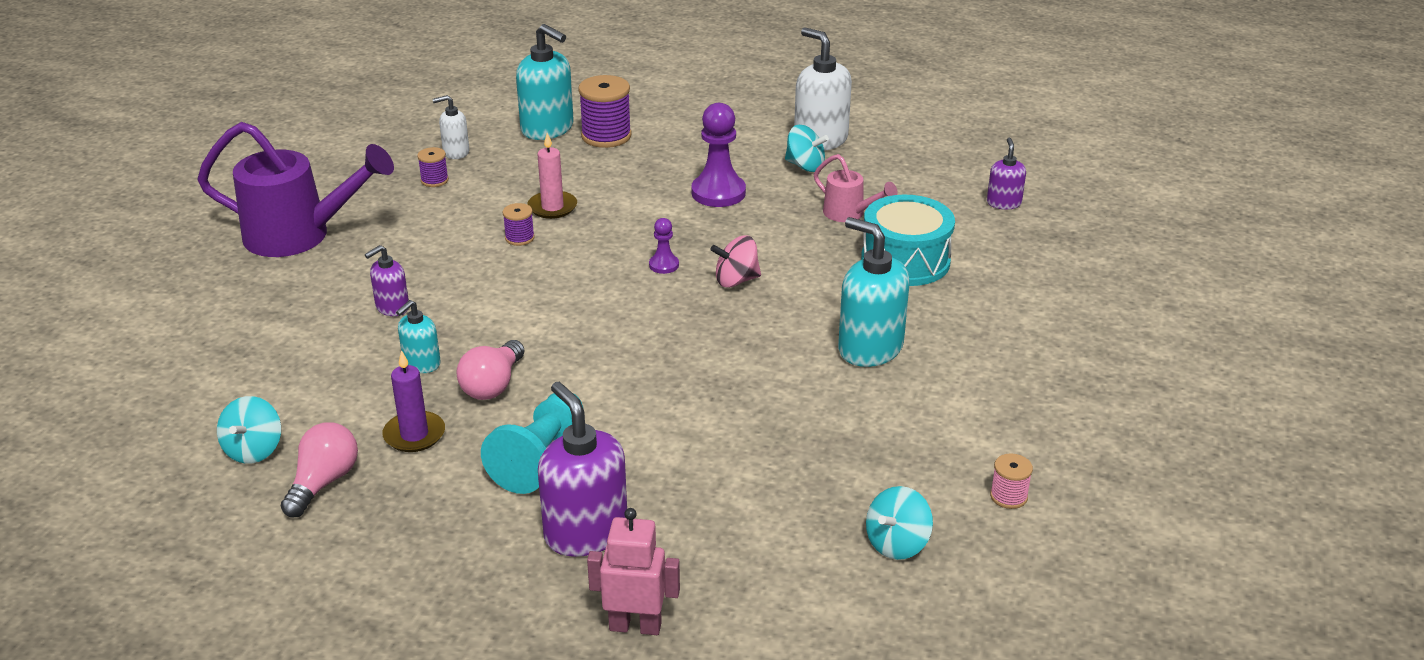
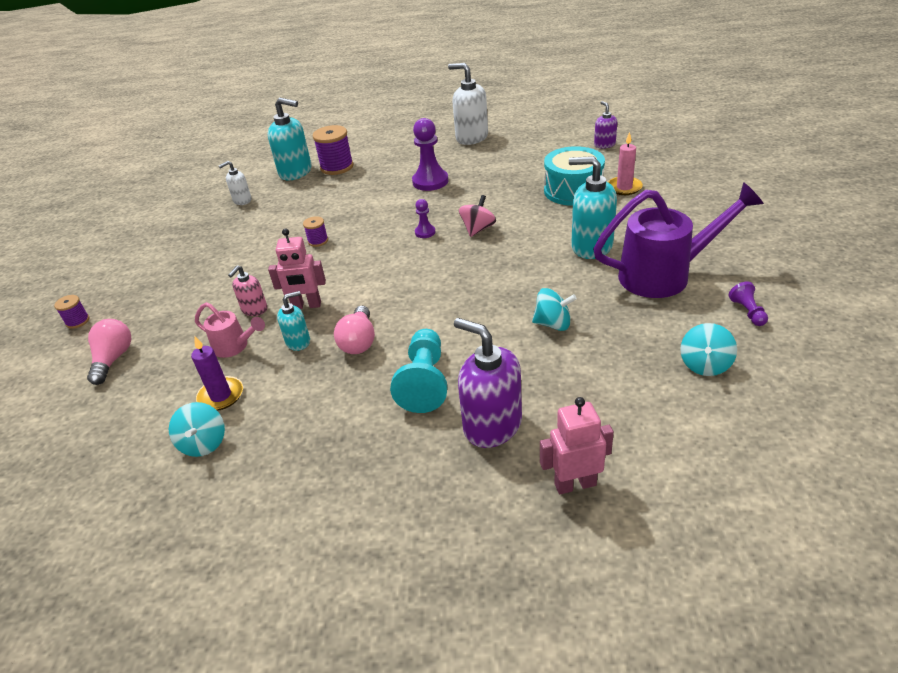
camera: 15 degrees left, 5 degrees up
purple watering can [197,122,394,257] -> purple watering can moved to [593,182,764,298]
pink light bulb [281,422,358,517] -> pink light bulb moved to [87,319,131,385]
purple soap dispenser [365,245,409,316] -> pink soap dispenser [228,265,267,316]
purple candle [382,350,445,452] -> purple candle moved to [191,337,243,411]
turquoise soap dispenser [396,300,441,373] -> turquoise soap dispenser turned 135 degrees counterclockwise [277,291,310,351]
purple spool [417,147,449,187] -> purple spool moved to [54,295,89,329]
pink candle [528,133,577,219] -> pink candle moved to [608,132,643,195]
pink spinning top [710,235,761,288] -> pink spinning top turned 150 degrees clockwise [459,195,496,237]
turquoise spinning top [785,125,829,172] -> turquoise spinning top moved to [532,288,577,331]
pink watering can [814,154,898,222] -> pink watering can moved to [195,302,265,358]
pink spool [990,453,1033,509] -> purple pawn [729,281,768,326]
none -> pink robot [268,229,326,309]

